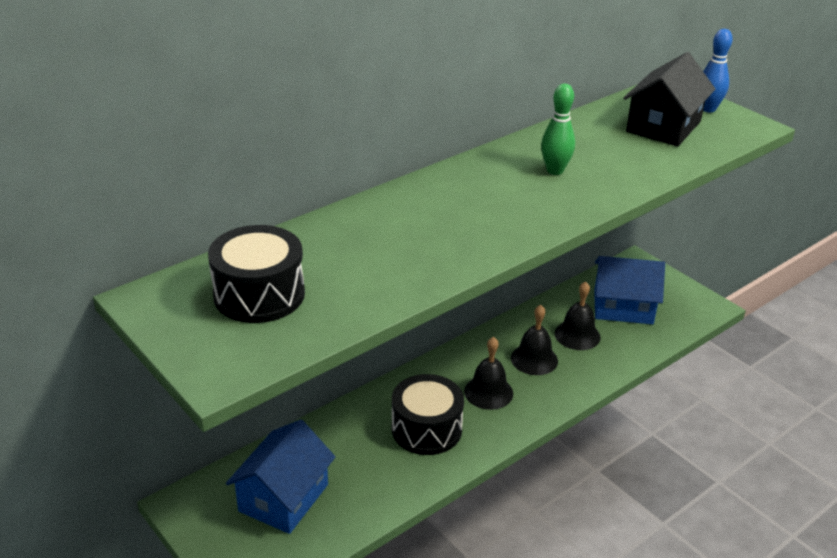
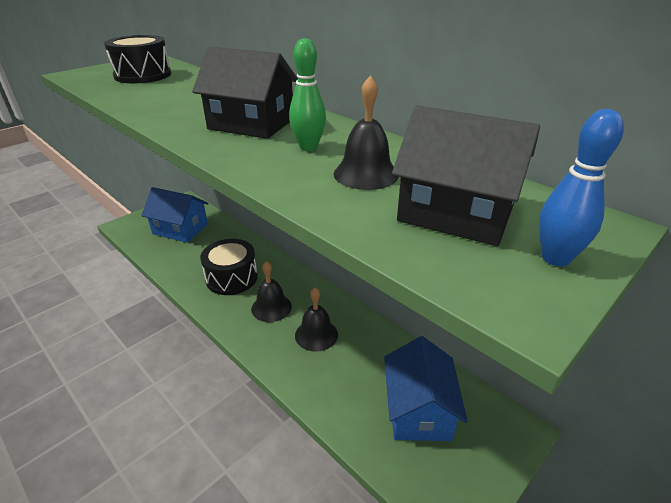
camera: 85 degrees right, 0 degrees up
black bell [555,281,601,350] -> black bell moved to [334,75,398,190]
none -> black house [192,47,298,139]

